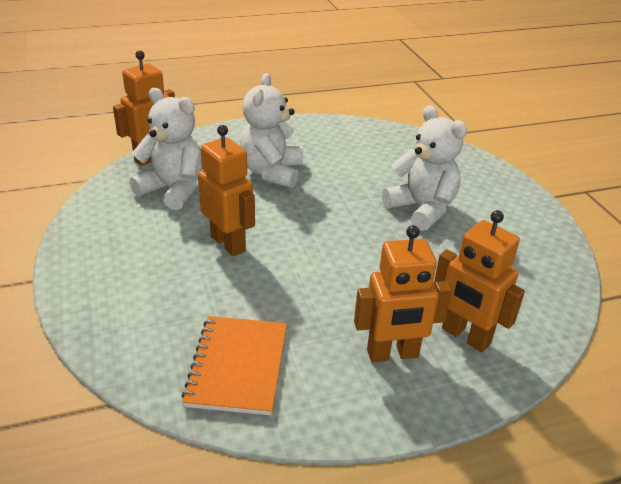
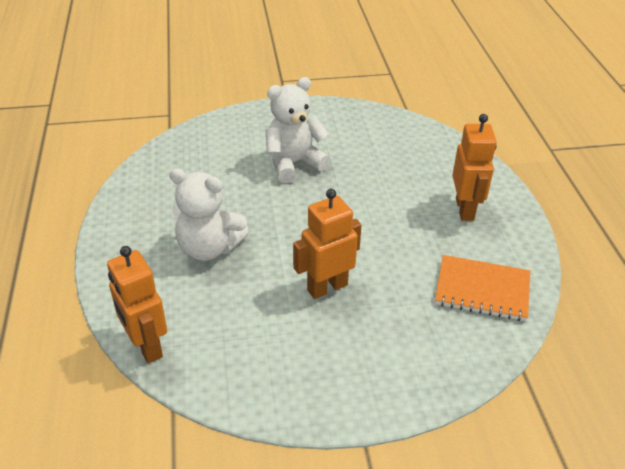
camera: 80 degrees left, 5 degrees up
white teddy bear [130,88,202,210] -> none
orange robot [434,210,525,352] -> none

